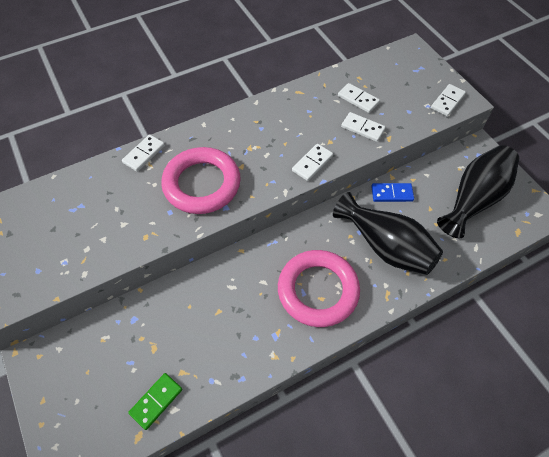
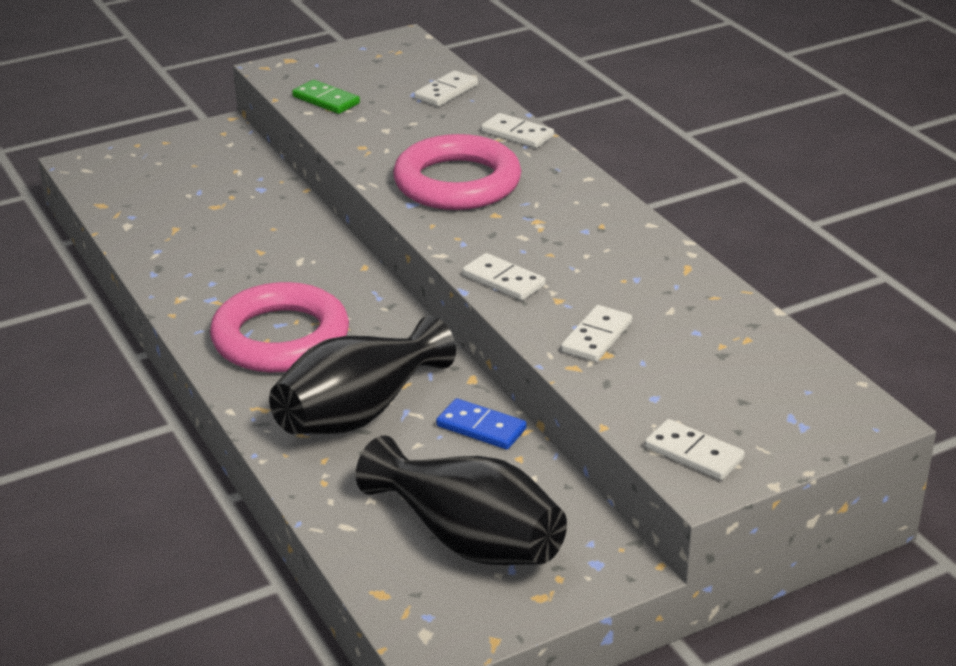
camera: 90 degrees right, 25 degrees down
green domino [128,373,182,430] -> green domino moved to [292,80,360,114]
white domino [338,83,380,113] -> white domino moved to [414,70,478,107]
blue domino [371,183,414,202] -> blue domino turned 60 degrees counterclockwise [436,398,527,449]

